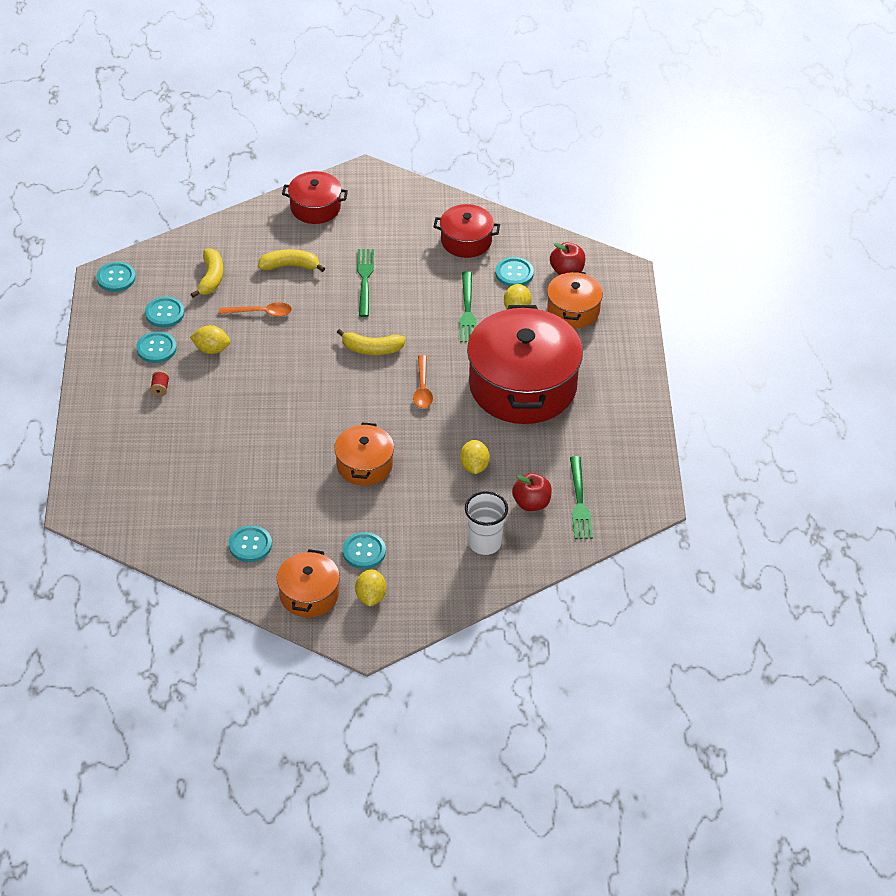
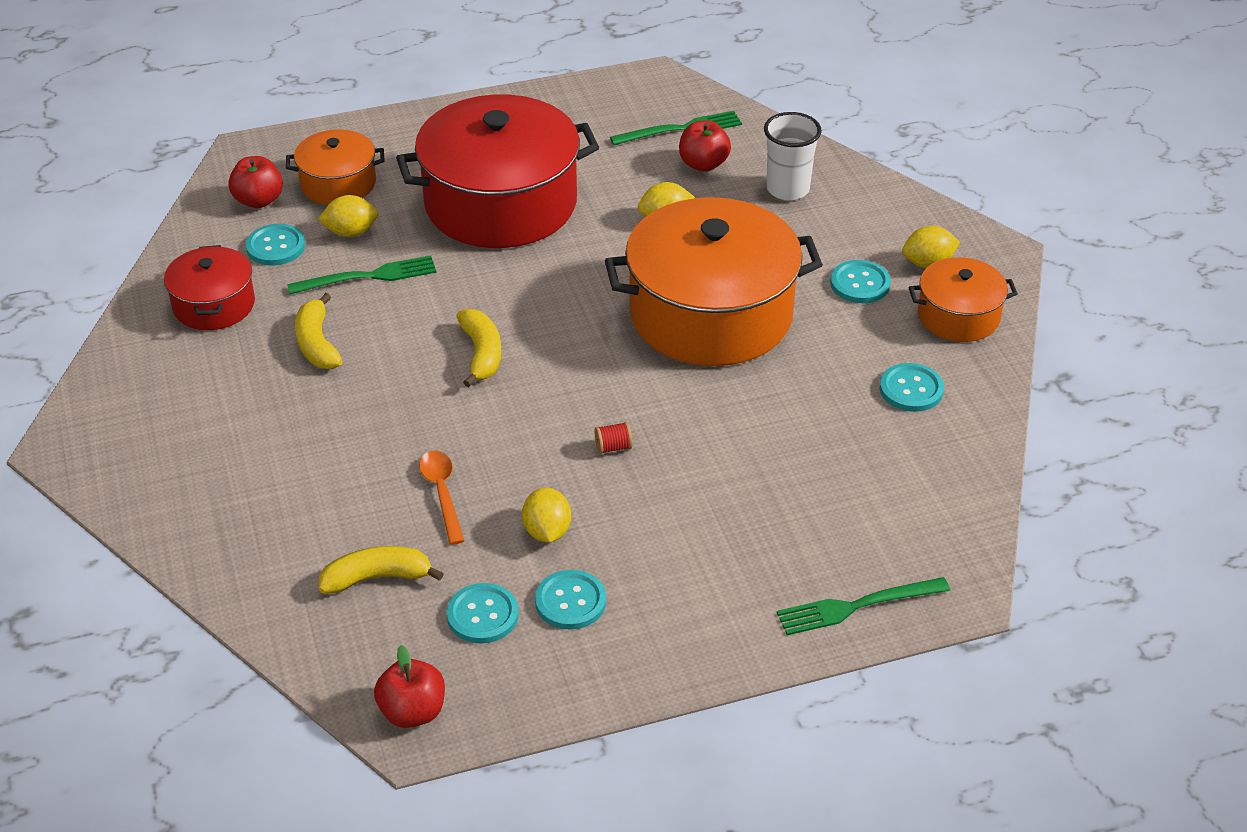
camera: 105 degrees left, 5 degrees down
turquoise button [96,262,136,292] -> red apple [374,645,445,728]
red spool [150,371,169,397] -> red spool moved to [594,422,632,454]
yellow banana [258,249,325,272] -> yellow banana moved to [295,293,343,369]
red pot [282,171,348,224] -> none
orange pot [334,422,394,486] -> orange pot [605,197,823,366], size x1.99
green fork [357,249,374,317] -> green fork moved to [777,577,950,635]
orange spoon [413,355,433,408] -> none

